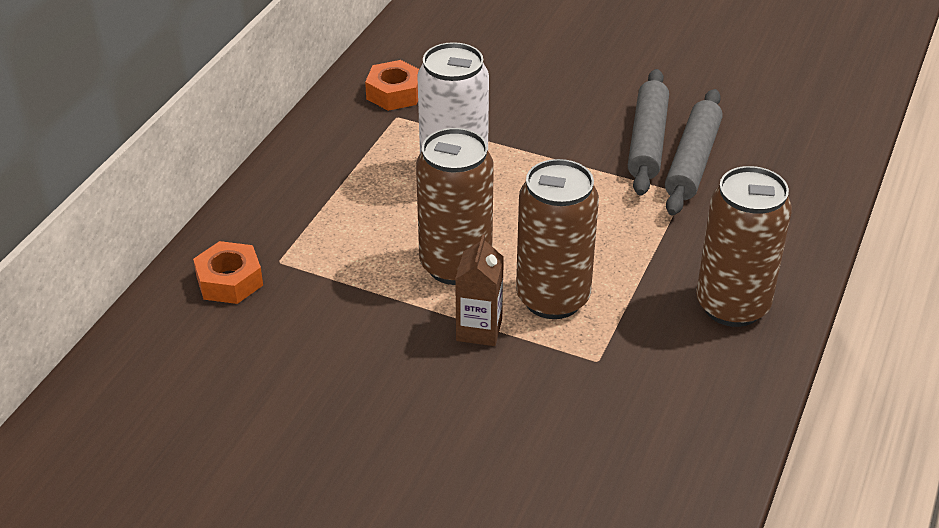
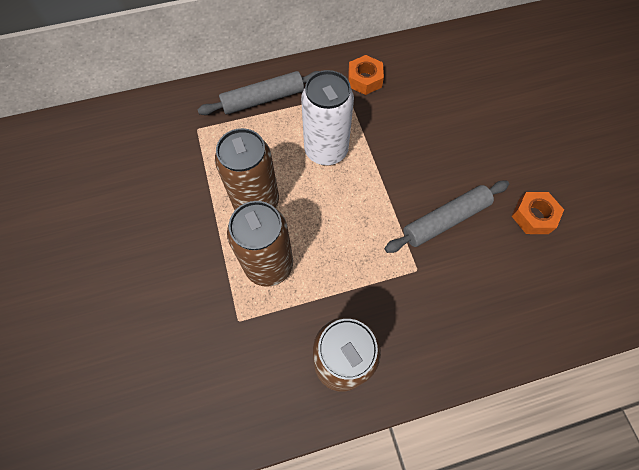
camera: 50 degrees right, 25 degrees up
orange nut [193,241,263,304] -> orange nut moved to [512,192,564,234]
brown carton [455,234,504,346] -> none
grey rolling pin [665,89,723,215] -> grey rolling pin moved to [197,71,319,115]

